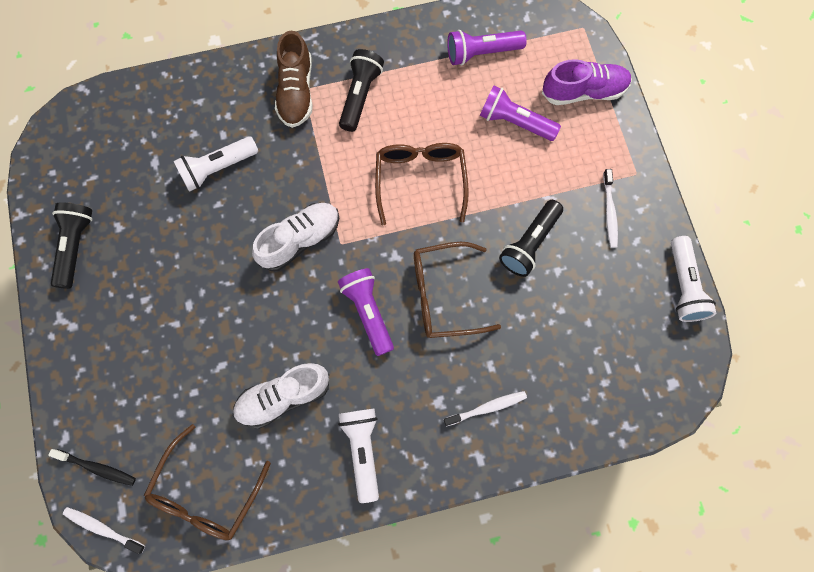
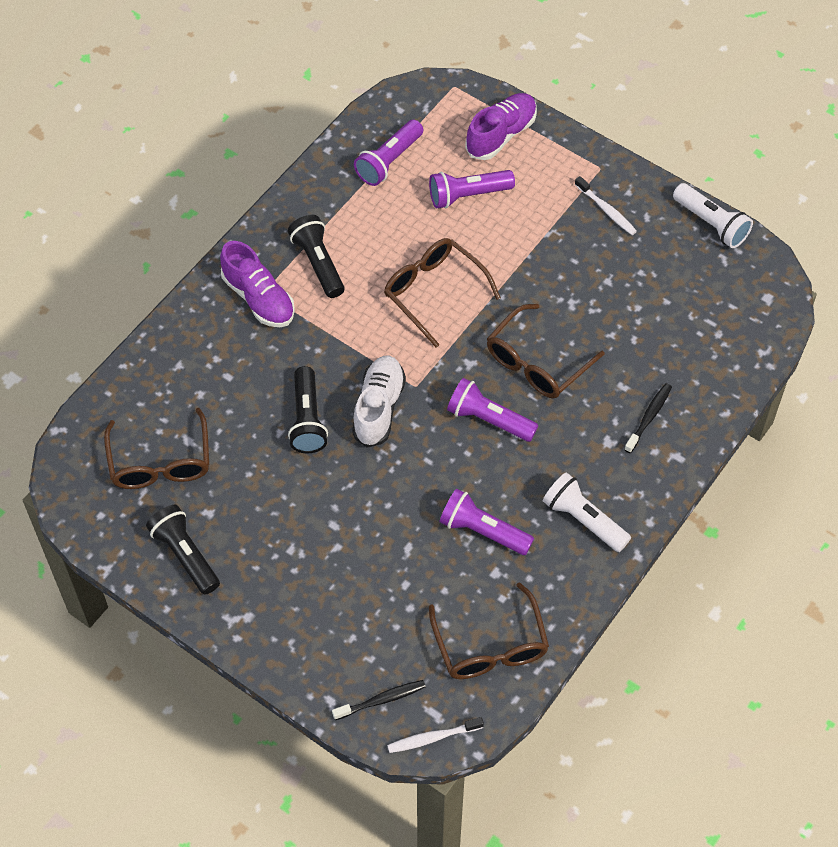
camera: 40 degrees left, 15 degrees down
white flashlight [174,136,258,192] -> none
white shoe [233,363,329,429] -> purple flashlight [440,489,534,555]
brown shoe [275,31,313,128] -> purple shoe [220,241,295,327]
white toothbrush [444,391,527,426] -> black toothbrush [624,383,672,453]
black flashlight [499,200,563,277] -> black flashlight moved to [288,366,328,453]
none -> brown glasses [104,408,209,489]

